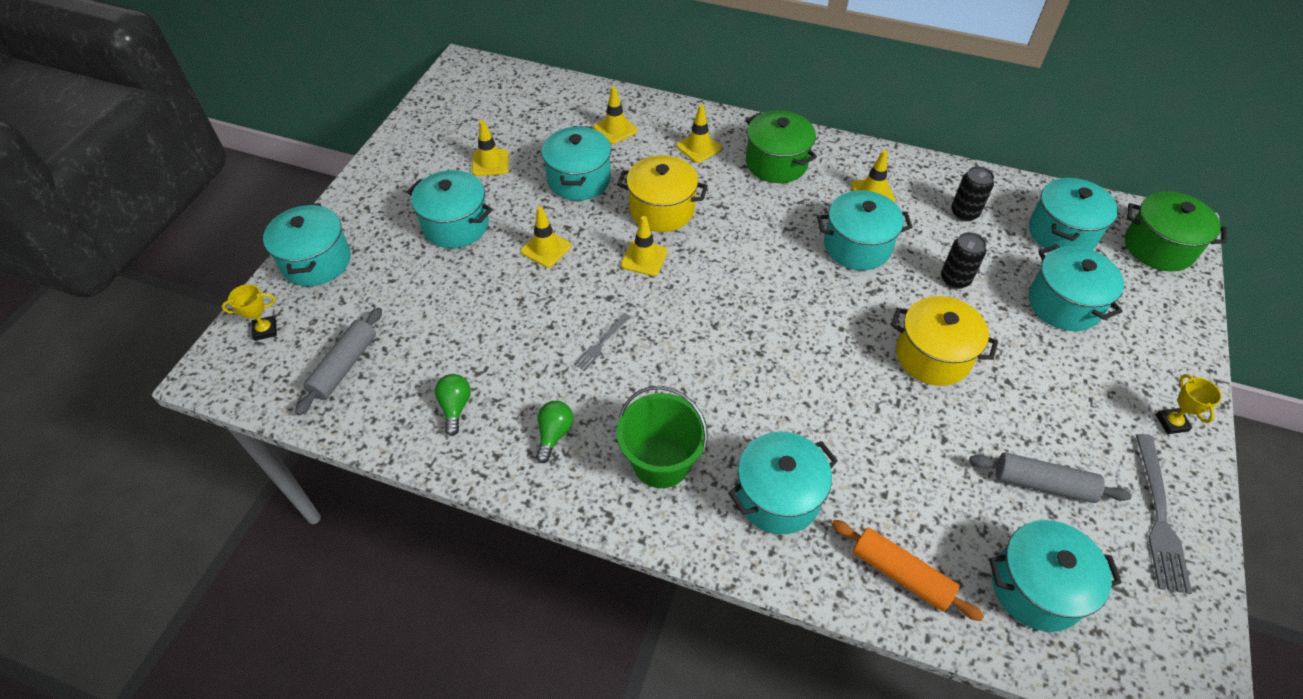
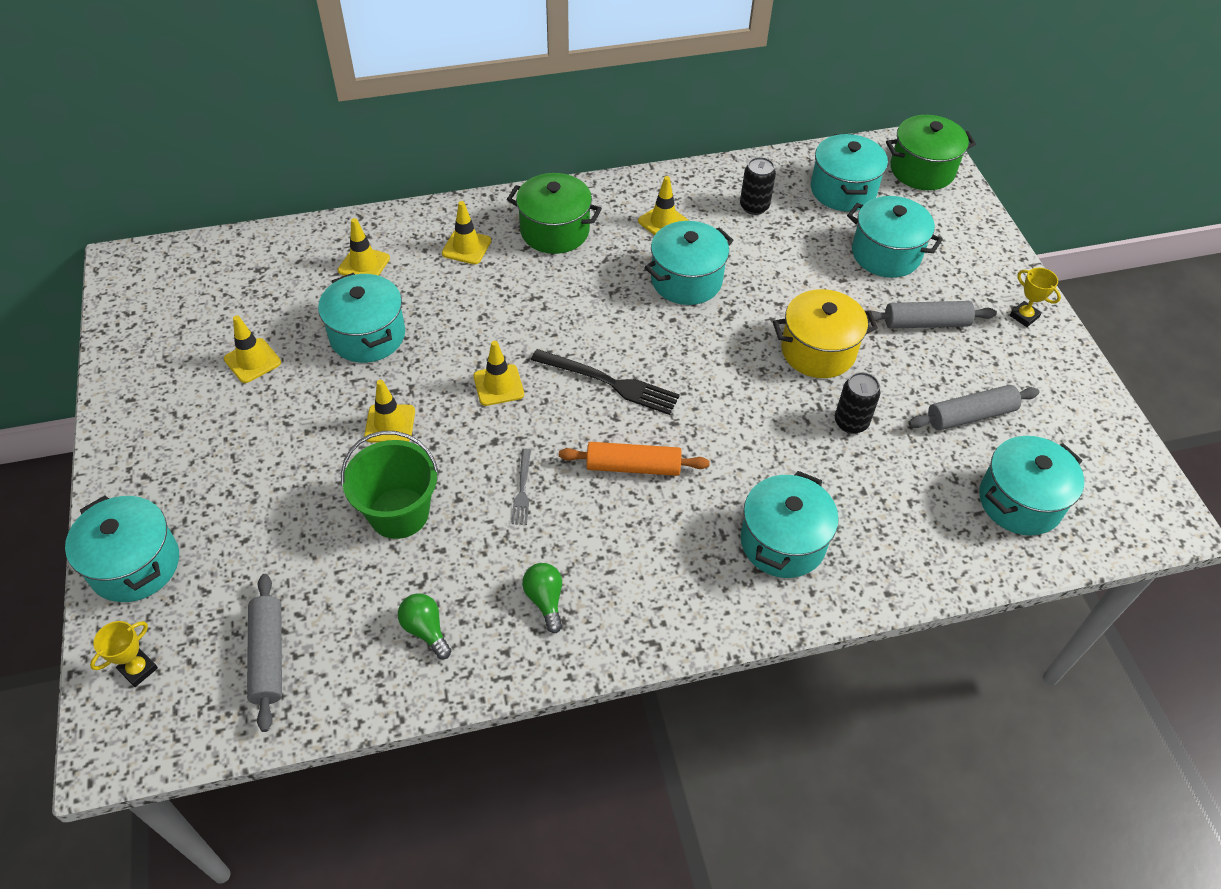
camera: 35 degrees left, 0 degrees up
turquoise pot [407,170,493,248] -> none
green bucket [616,386,708,488] -> green bucket moved to [341,431,439,539]
yellow pot [617,155,708,232] -> none
orange rolling pin [831,520,984,621] -> orange rolling pin moved to [559,442,710,476]
black can [941,232,986,289] -> black can moved to [835,372,880,434]
grey fork [1136,434,1192,594] -> none
none -> black fork [531,349,680,415]
none -> grey rolling pin [867,301,997,329]

